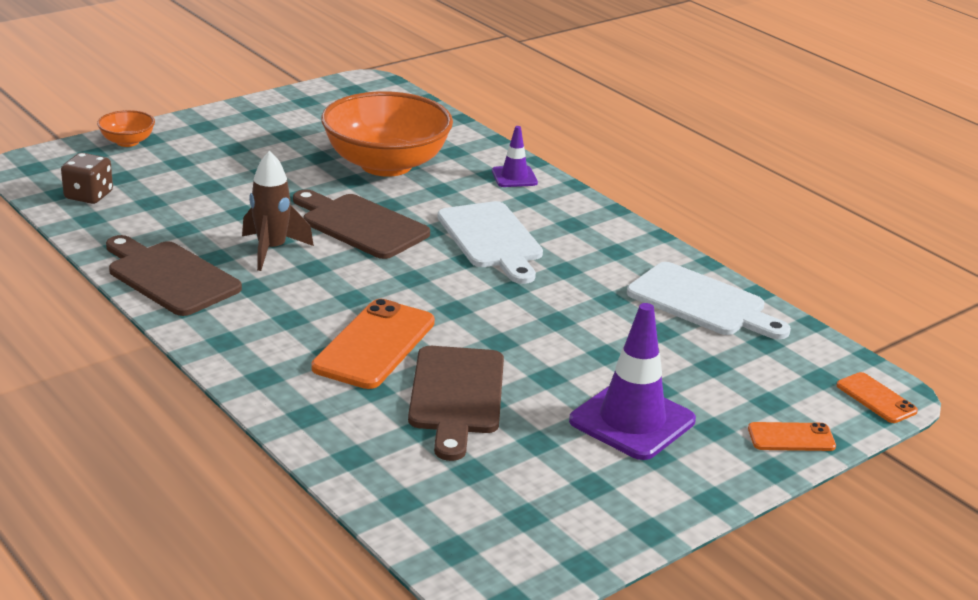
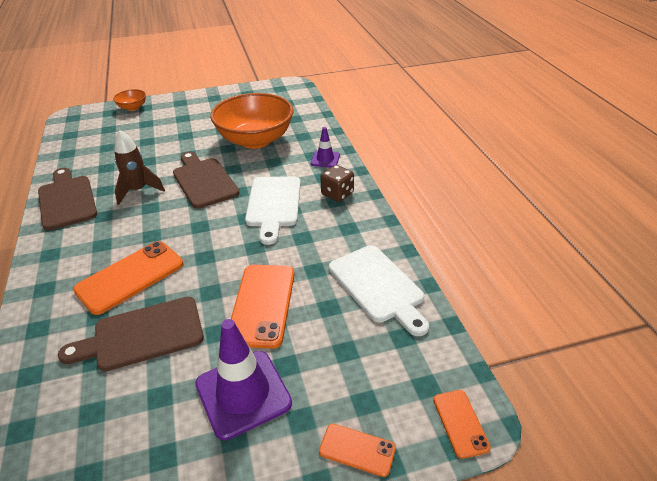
camera: 25 degrees right, 10 degrees up
brown dice [61,153,113,204] -> brown dice moved to [321,165,354,202]
brown cutting board [408,346,504,461] -> brown cutting board turned 45 degrees clockwise [58,297,204,371]
none -> orange phone [231,265,294,349]

